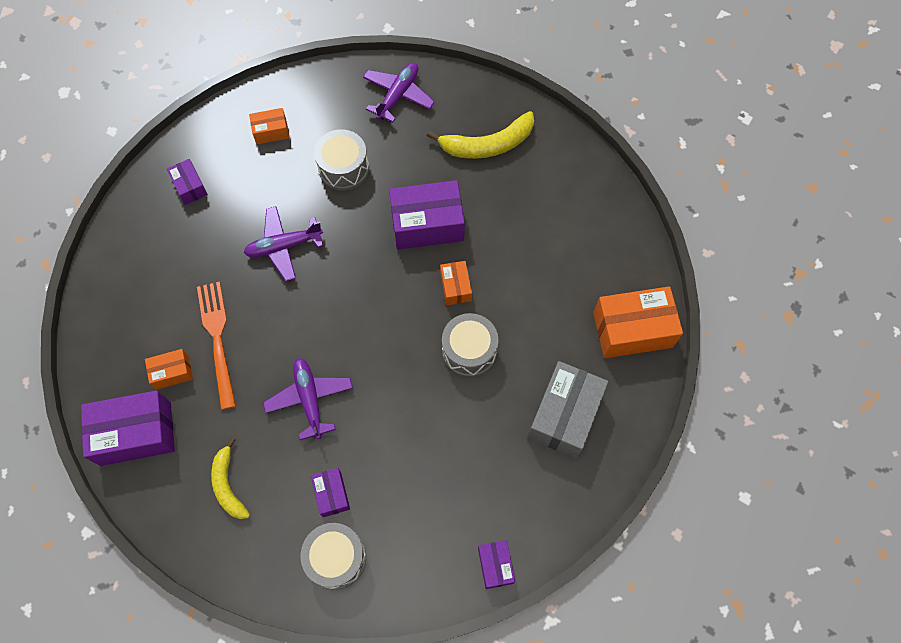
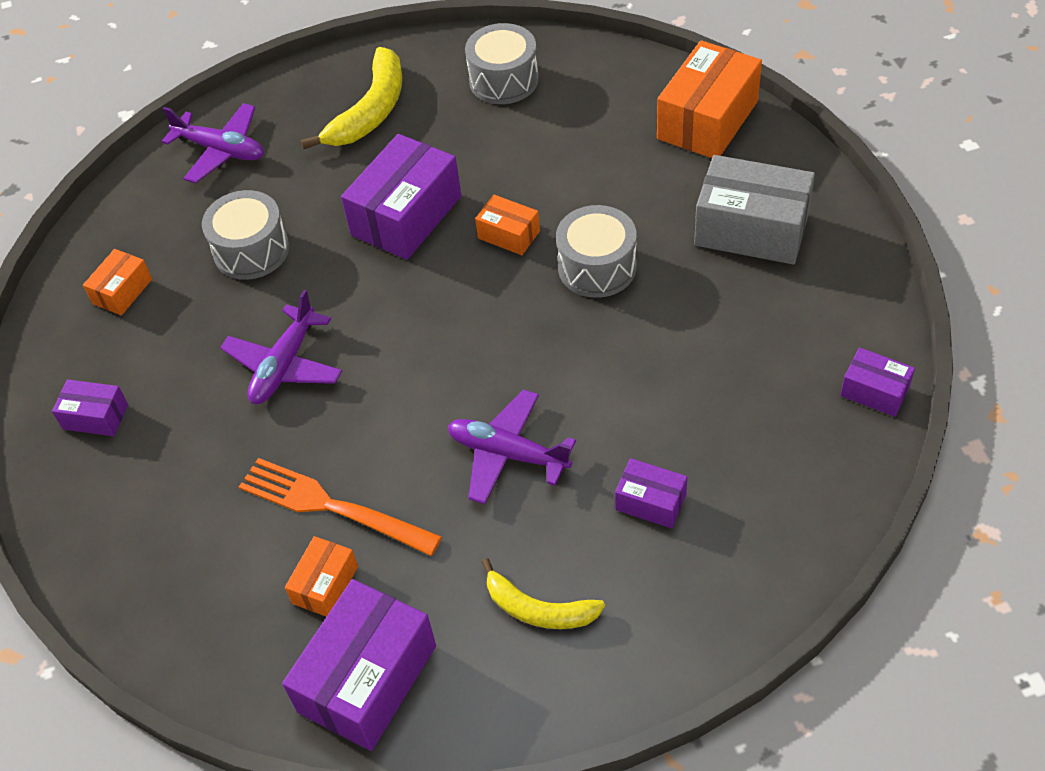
camera: 45 degrees left, 15 degrees down
grey drum [301,523,366,589] -> grey drum moved to [465,23,539,104]
purple plane [363,63,435,122] -> purple plane turned 135 degrees clockwise [161,103,264,183]
grey box [528,361,608,458] -> grey box turned 45 degrees counterclockwise [694,155,815,265]

